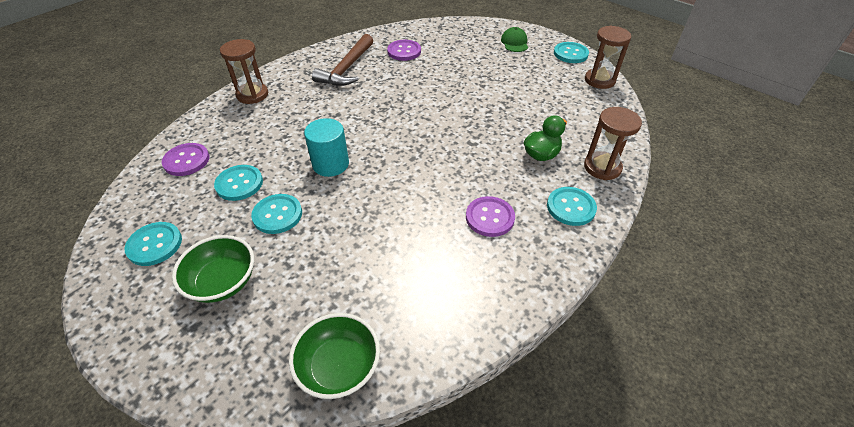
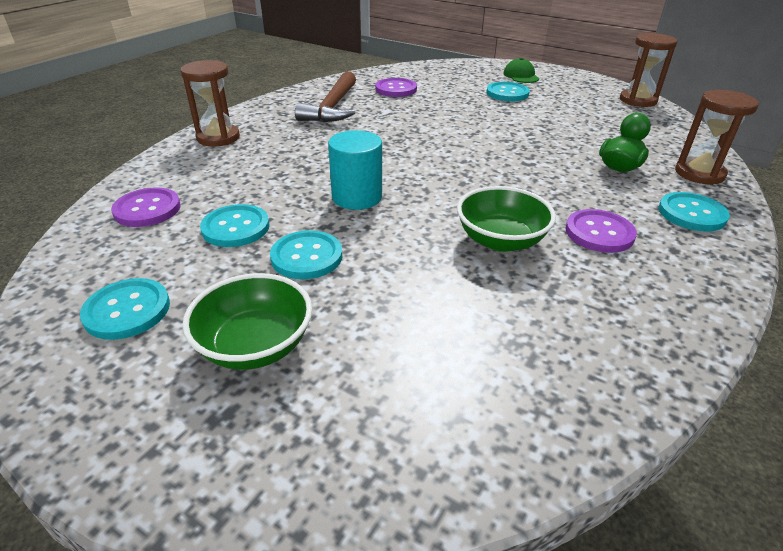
camera: 10 degrees left, 10 degrees down
green bowl [289,313,380,399] -> green bowl moved to [457,186,556,252]
turquoise button [554,42,589,63] -> turquoise button moved to [486,82,530,101]

